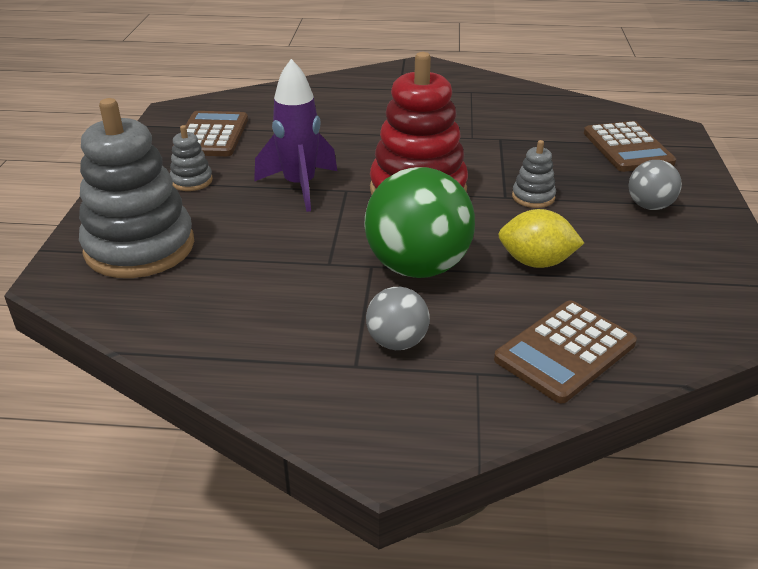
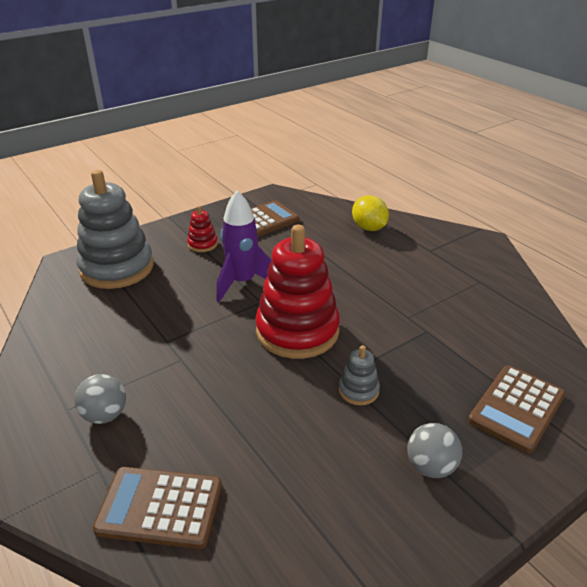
camera: 50 degrees right, 0 degrees up
grey stacking toy [170,125,213,191] -> red stacking toy [187,206,218,252]
green ball [364,167,475,278] -> none
yellow lemon [498,209,584,268] -> yellow lemon moved to [352,195,389,231]

